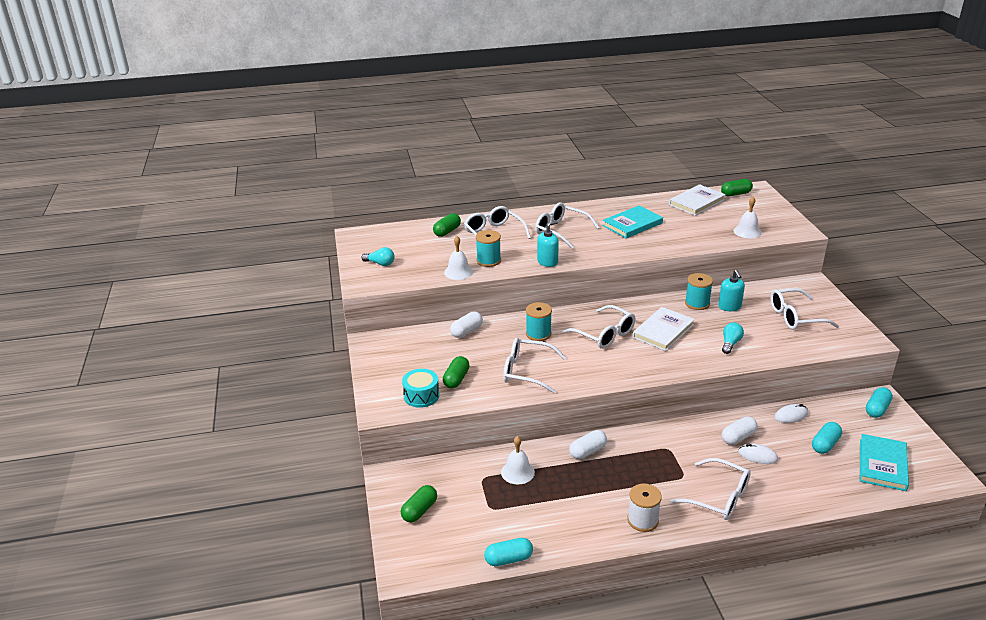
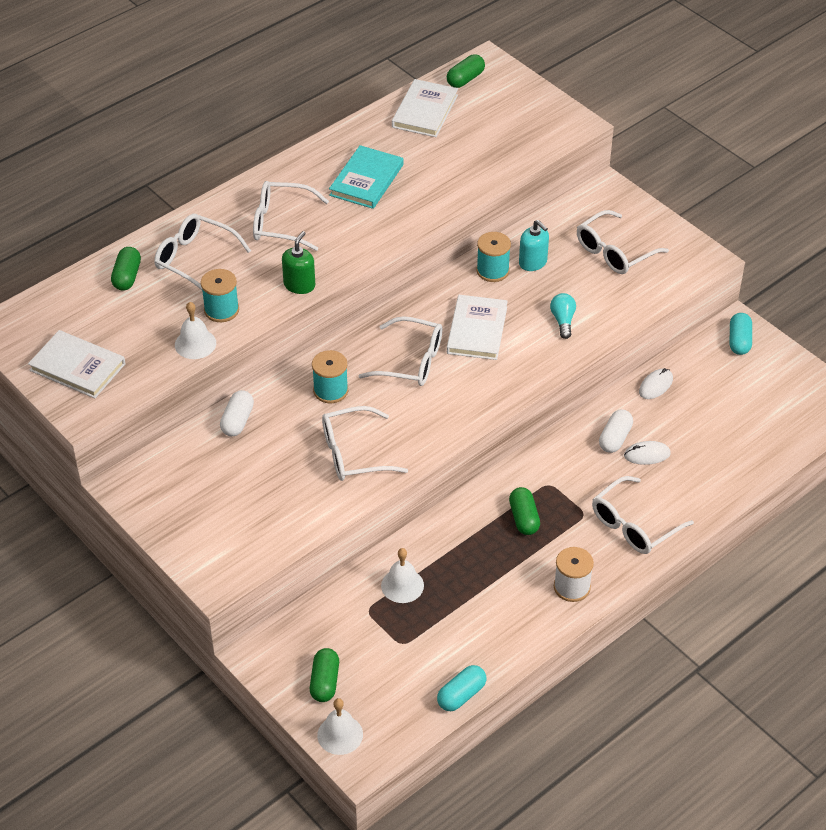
camera: 30 degrees left, 15 degrees up
turquoise light bulb [361,247,395,266] -> white book [28,330,125,398]
turquoise drum [402,369,439,408] -> none
green capsule [443,356,470,389] -> green capsule moved to [509,487,540,535]
turquoise soap dispenser [537,221,559,267] -> green soap dispenser [282,231,315,294]
white capsule [569,430,607,459] -> none
white glasses [671,458,751,520] -> white glasses turned 135 degrees clockwise [592,476,694,554]
white bell [734,197,762,238] -> white bell moved to [317,698,363,755]
turquoise capsule [812,422,842,454] -> none
turquoise book [860,434,909,491] -> none

